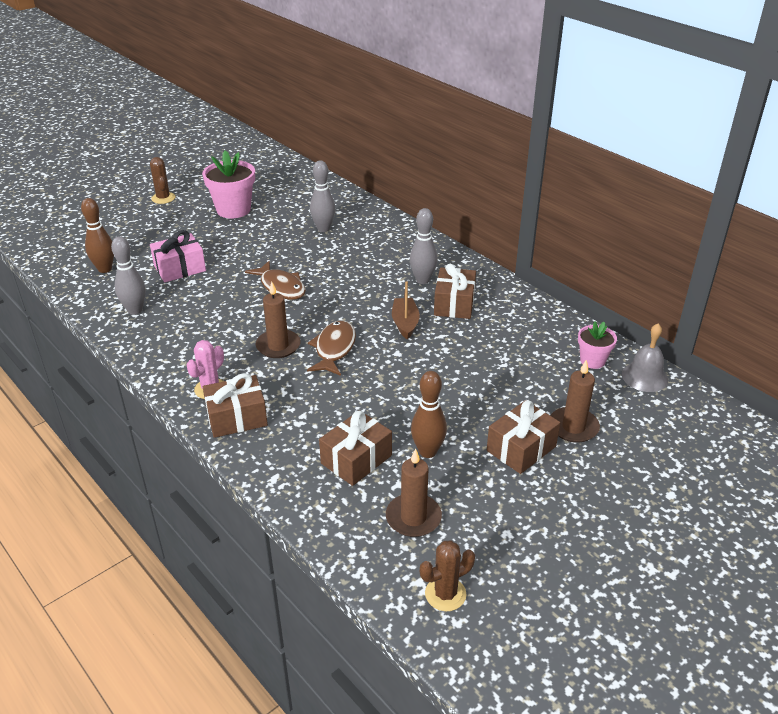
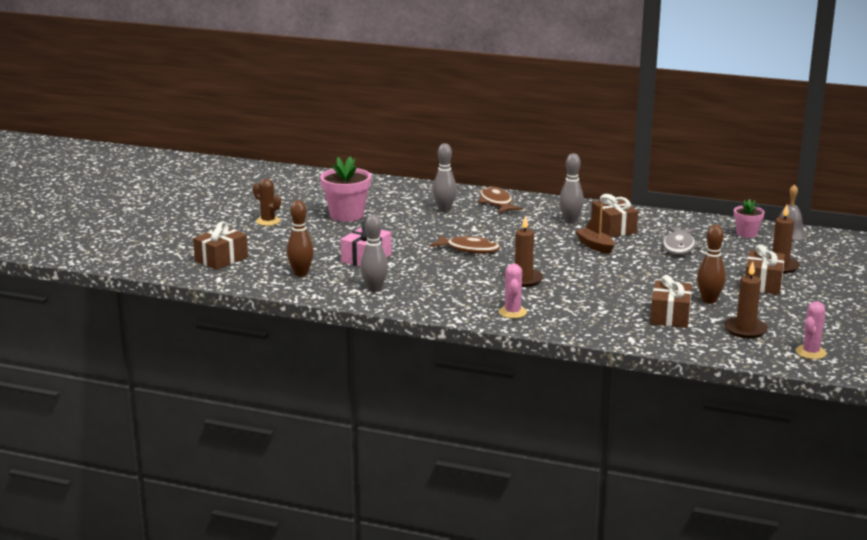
camera: 30 degrees left, 15 degrees down
brown gift [203,373,268,438] -> brown gift moved to [193,221,248,270]
brown fish [307,320,356,376] -> brown fish moved to [479,186,523,213]
brown cactus [420,540,475,611] -> pink cactus [796,301,827,359]
none -> grey fish [663,227,703,255]

